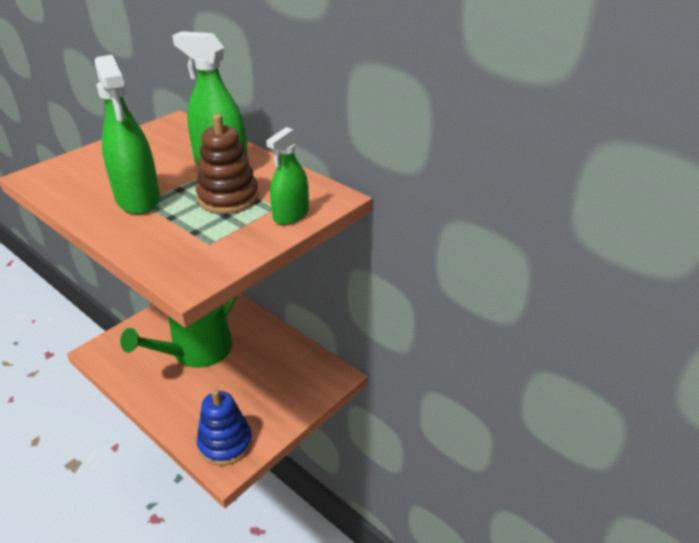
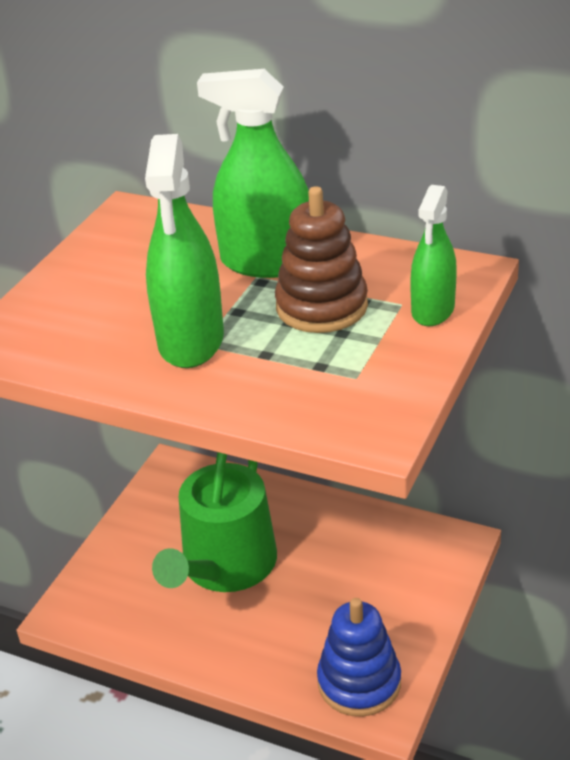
camera: 15 degrees left, 0 degrees up
green spray bottle [95,55,160,214] -> green spray bottle turned 45 degrees clockwise [145,134,224,368]

